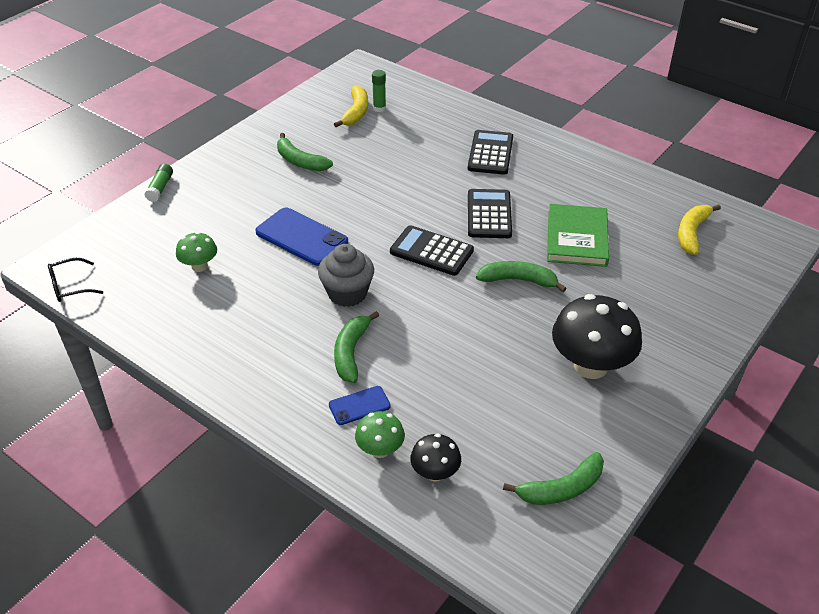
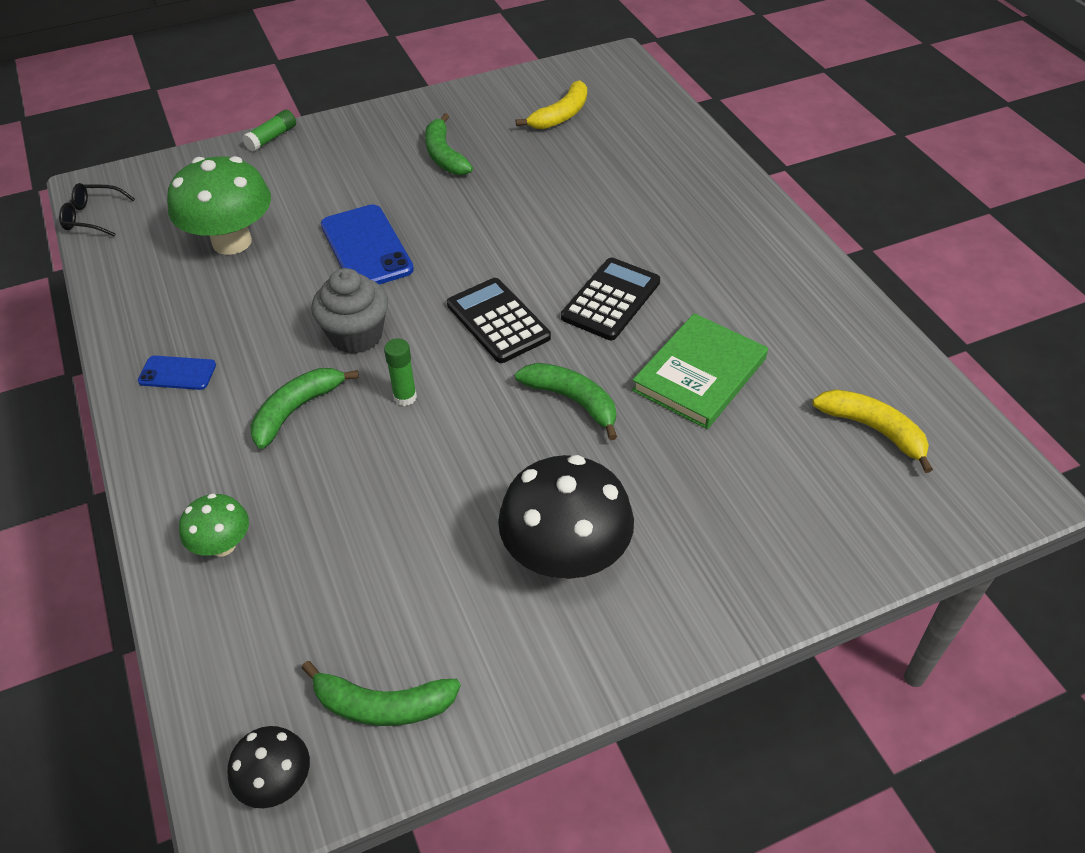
camera: 30 degrees right, 5 degrees up
green mushroom [176,232,217,272] -> green mushroom [167,156,271,255], size x1.92
blue phone [329,386,391,425] -> blue phone moved to [138,356,216,390]
green glue stick [372,70,386,112] -> green glue stick moved to [384,338,417,406]
black mushroom [410,434,461,482] -> black mushroom moved to [227,726,310,808]
black calculator [468,130,513,175] -> none
yellow banana [678,204,721,255] -> yellow banana turned 75 degrees clockwise [812,389,933,473]

